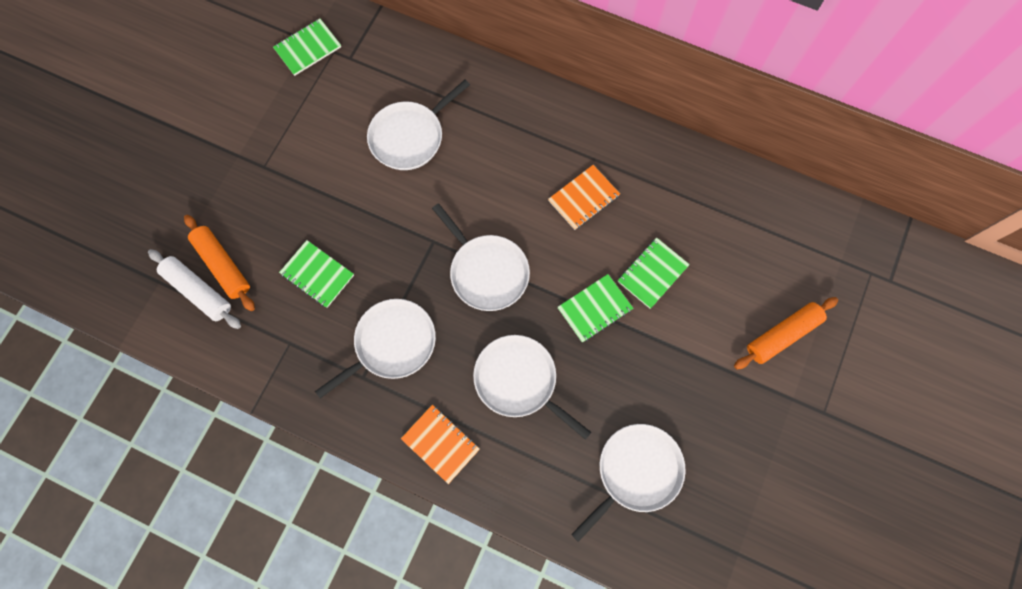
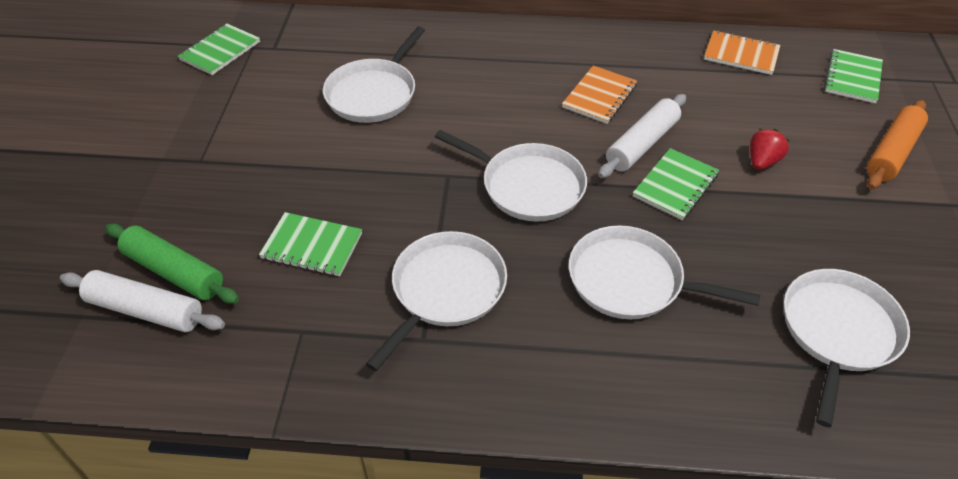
camera: 20 degrees left, 25 degrees down
orange rolling pin [184,215,255,311] -> green rolling pin [105,224,239,304]
orange notebook [401,405,480,484] -> orange notebook moved to [704,30,780,75]
green notebook [618,238,690,309] -> green notebook moved to [824,49,883,103]
none -> white rolling pin [598,94,686,178]
none -> red strawberry [750,129,790,170]

